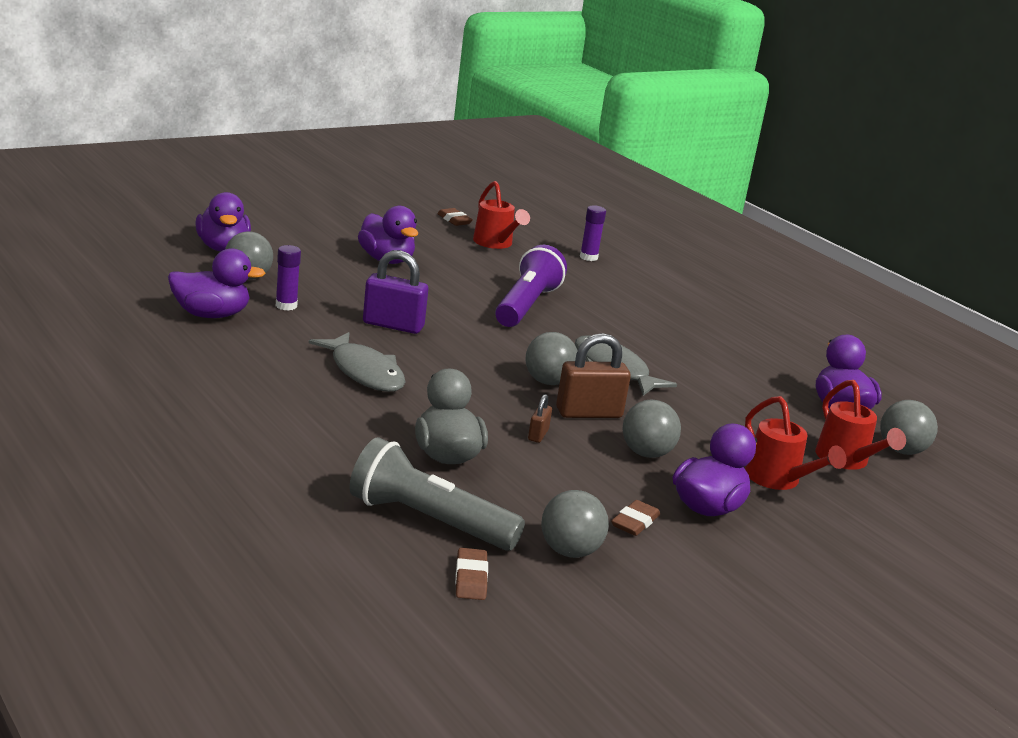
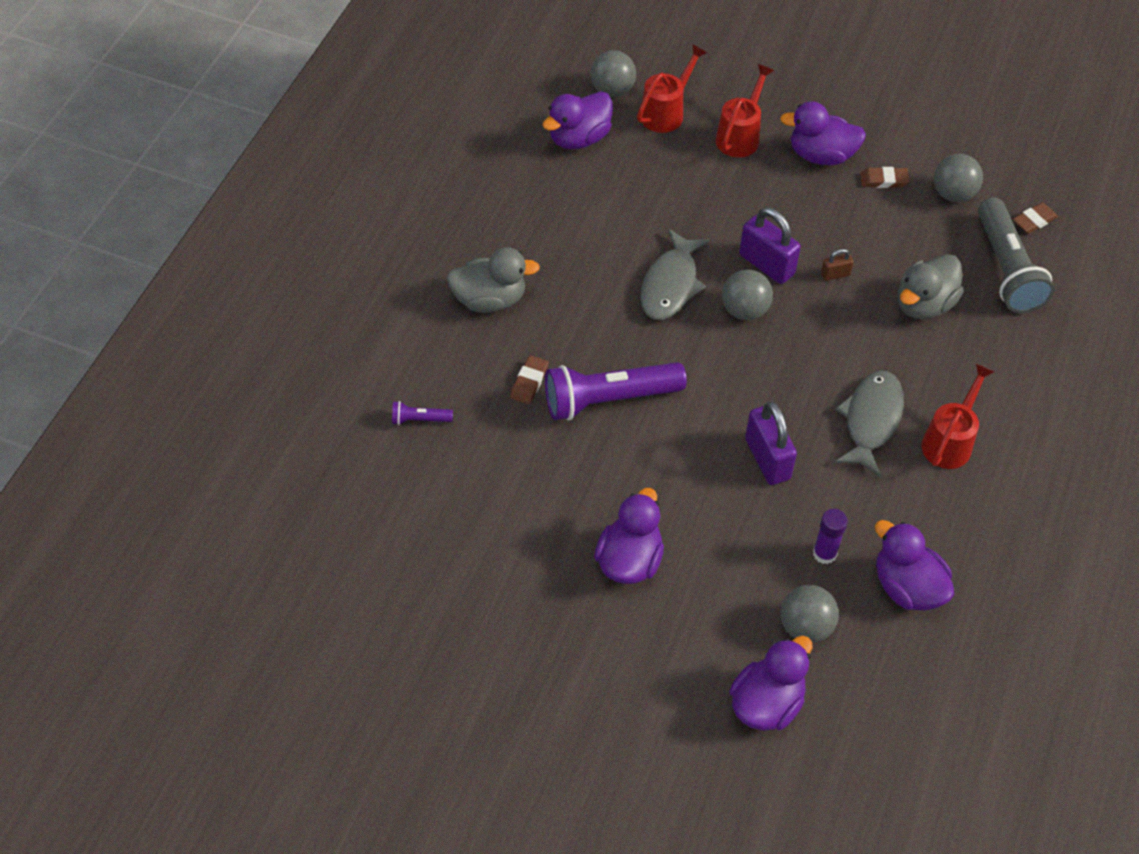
camera: 120 degrees left, 30 degrees up
brown eraser [437,208,473,226] -> brown eraser moved to [510,355,549,404]
red watering can [473,181,530,249] -> red watering can moved to [921,364,994,469]
brown padlock [556,333,631,418] -> purple padlock [739,208,801,284]
purple glue stick [580,205,606,261] -> purple flashlight [392,401,453,425]
grey ball [622,400,681,458] -> none
none -> grey duck [446,247,540,313]

